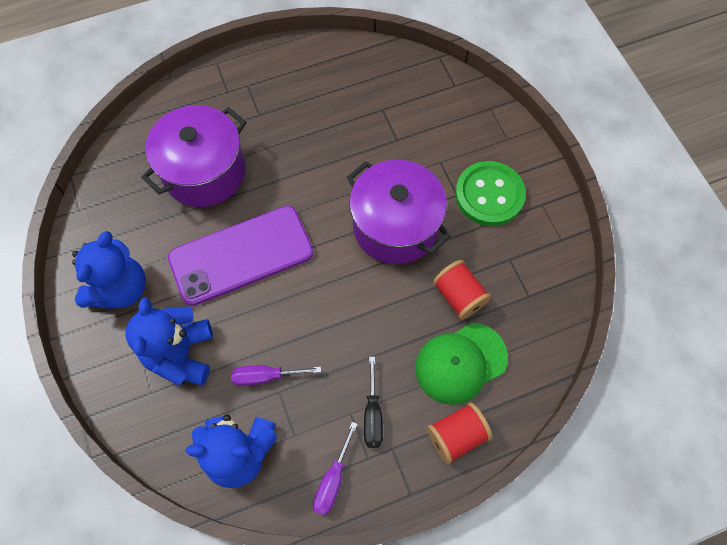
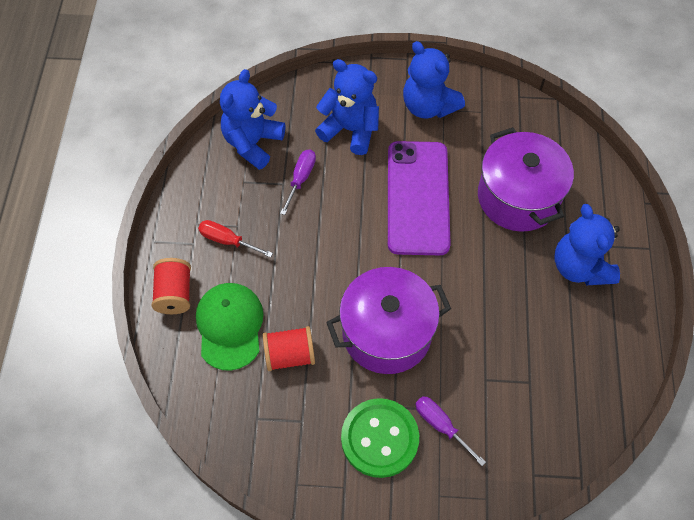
camera: 115 degrees right, 5 degrees down
purple screwdriver [313,422,357,516] -> purple screwdriver moved to [415,396,486,466]
black screwdriver [364,357,383,448] -> red screwdriver [198,220,273,258]
none -> blue teddy bear [555,204,620,285]

